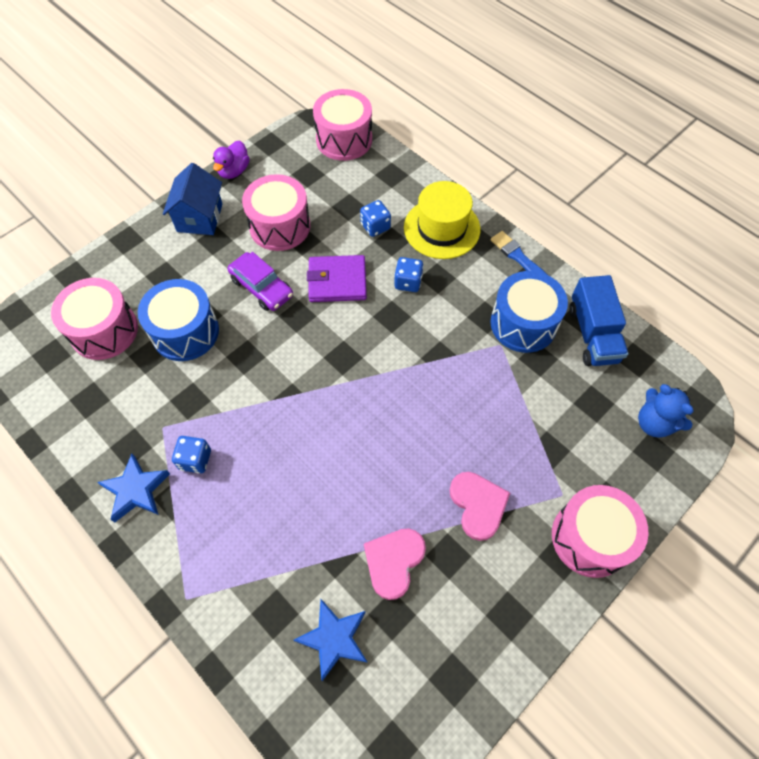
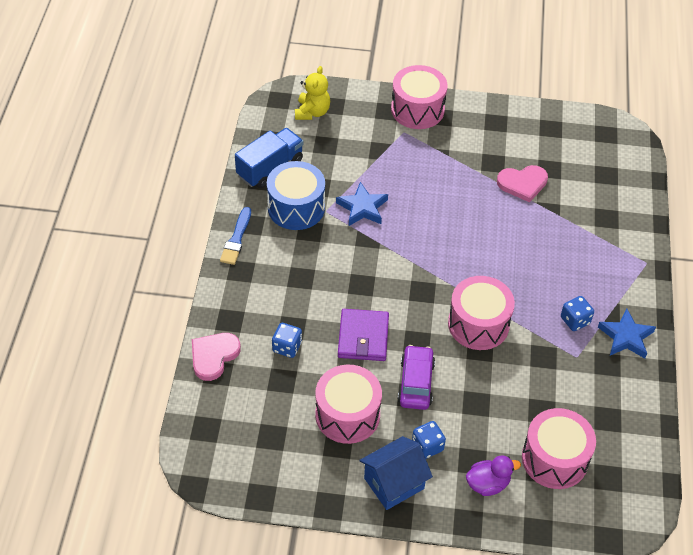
camera: 130 degrees left, 10 degrees down
blue drum [138,279,219,361] -> none
purple duck [213,141,250,179] -> purple duck moved to [466,455,521,496]
blue star [294,599,368,681] -> blue star moved to [336,182,388,226]
purple wallet [307,255,367,302] -> purple wallet turned 45 degrees clockwise [338,309,389,361]
pink drum [313,89,372,161] -> pink drum moved to [448,276,515,350]
blue dice [394,257,423,292] -> blue dice moved to [412,421,446,459]
yellow hat [404,181,481,259] -> none
pink heart [449,472,510,541] -> pink heart moved to [192,333,241,381]
blue teddy bear [638,384,694,438] -> yellow teddy bear [295,66,330,120]

